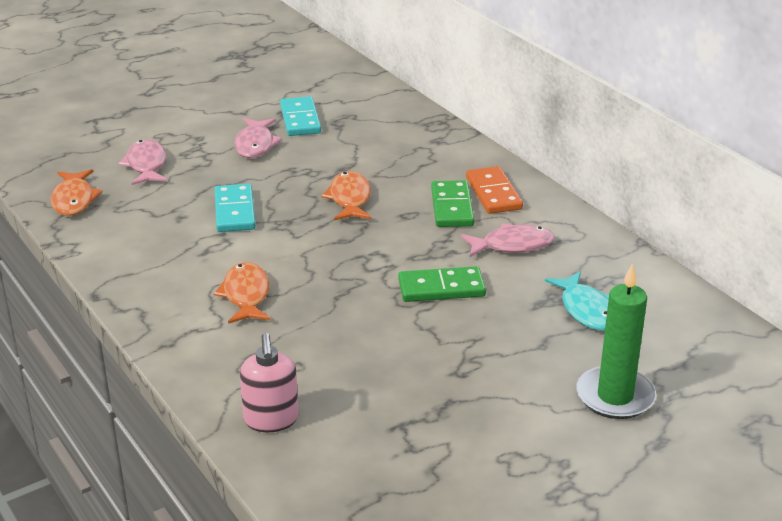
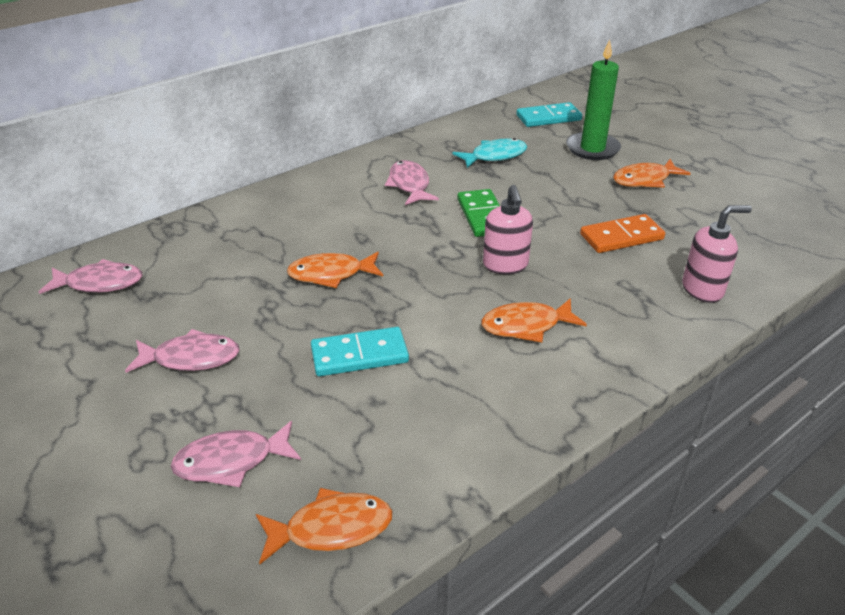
camera: 95 degrees left, 5 degrees up
turquoise domino [280,96,321,136] -> turquoise domino moved to [516,102,582,127]
green domino [431,180,474,227] -> none
orange domino [466,166,523,214] -> orange domino moved to [580,214,665,253]
none -> pink fish [39,259,143,294]
none -> pink soap dispenser [483,185,533,274]
none -> orange fish [613,159,691,188]

